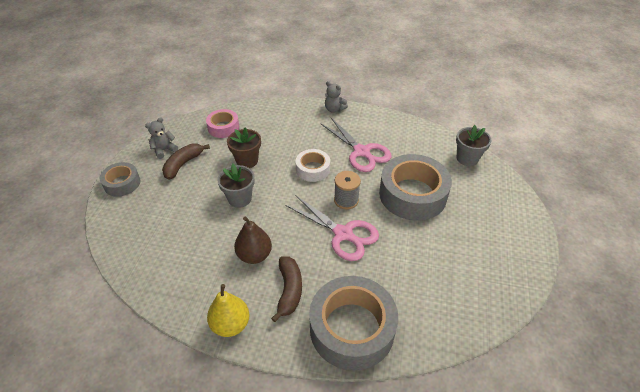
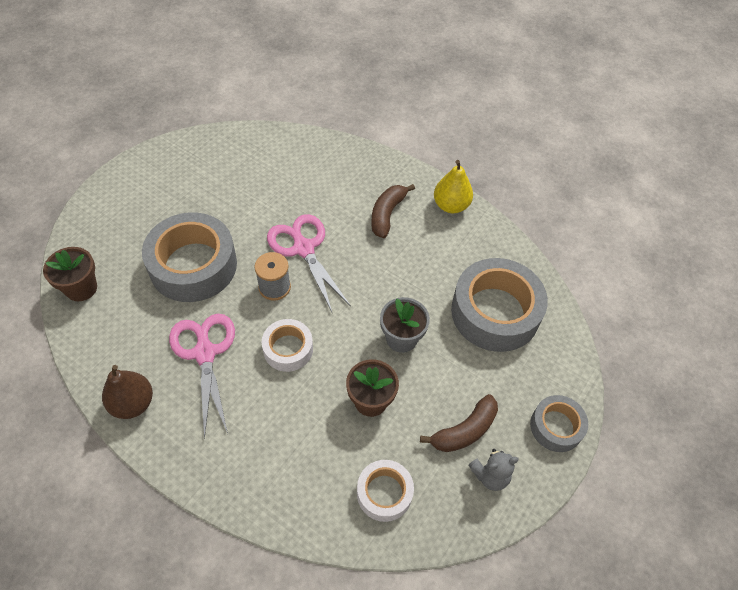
camera: 160 degrees left, 10 degrees up
pink tape [206,109,239,138] -> white tape [357,460,414,522]
brown pear [234,216,272,264] -> brown pear moved to [102,365,153,419]
grey tape [309,276,398,371] -> grey tape moved to [451,258,548,352]
grey teddy bear [325,81,348,113] -> none
grey flower pot [456,125,492,166] -> brown flower pot [43,247,97,301]

